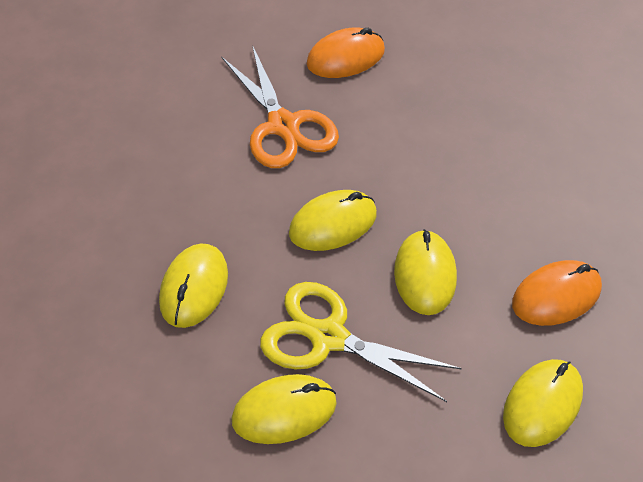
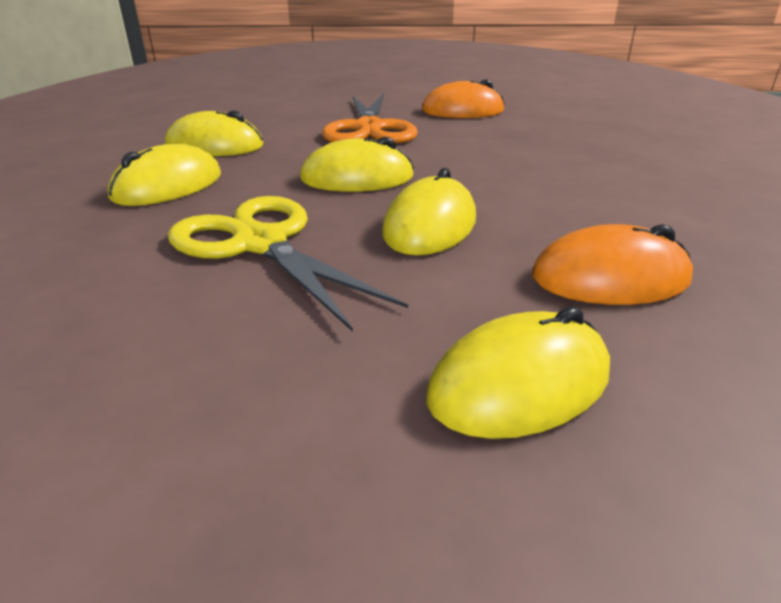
camera: 25 degrees right, 20 degrees down
yellow mouse [231,374,337,444] -> yellow mouse moved to [165,110,263,156]

